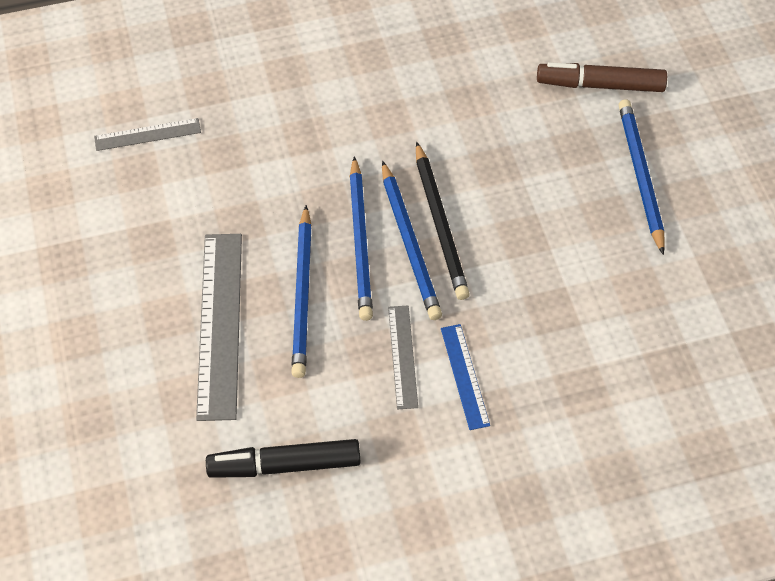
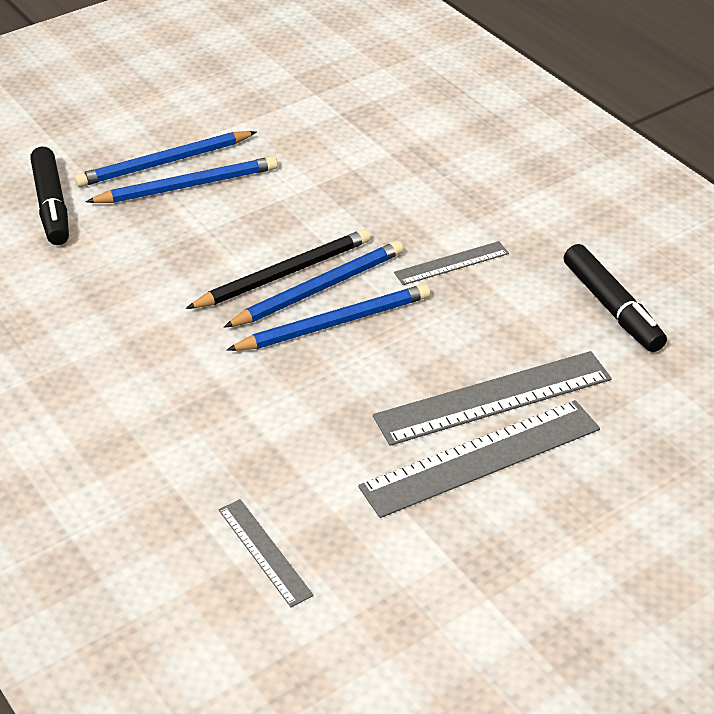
camera: 110 degrees left, 15 degrees down
blue pencil [291,205,312,378] -> blue pencil moved to [86,156,278,203]
blue ruler [441,324,490,430] -> none
brown marker [537,62,667,92] -> black marker [30,147,69,245]
none -> grey ruler [358,400,600,518]

